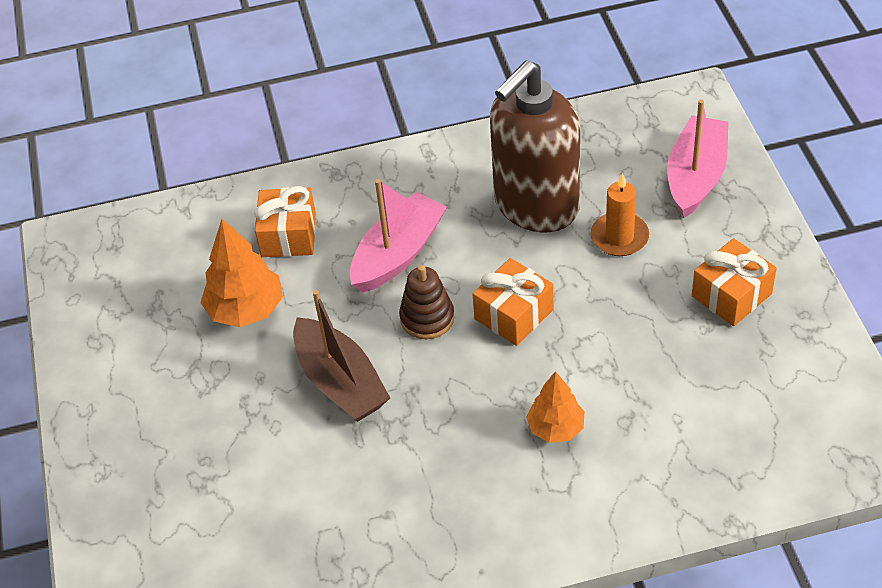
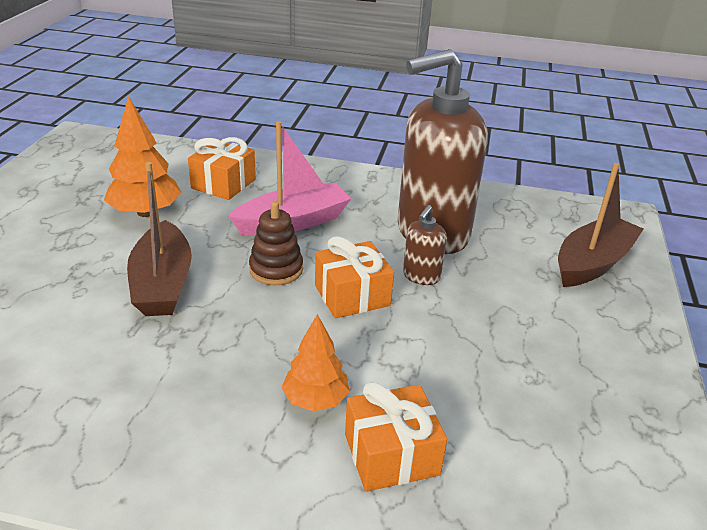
camera: 20 degrees right, 15 degrees down
orange candle [591,173,649,256] -> none
pink boat [667,99,728,218] -> brown boat [558,163,644,287]
orange gift [692,238,776,326] -> orange gift moved to [345,382,447,492]
none -> brown soap dispenser [403,205,447,285]

